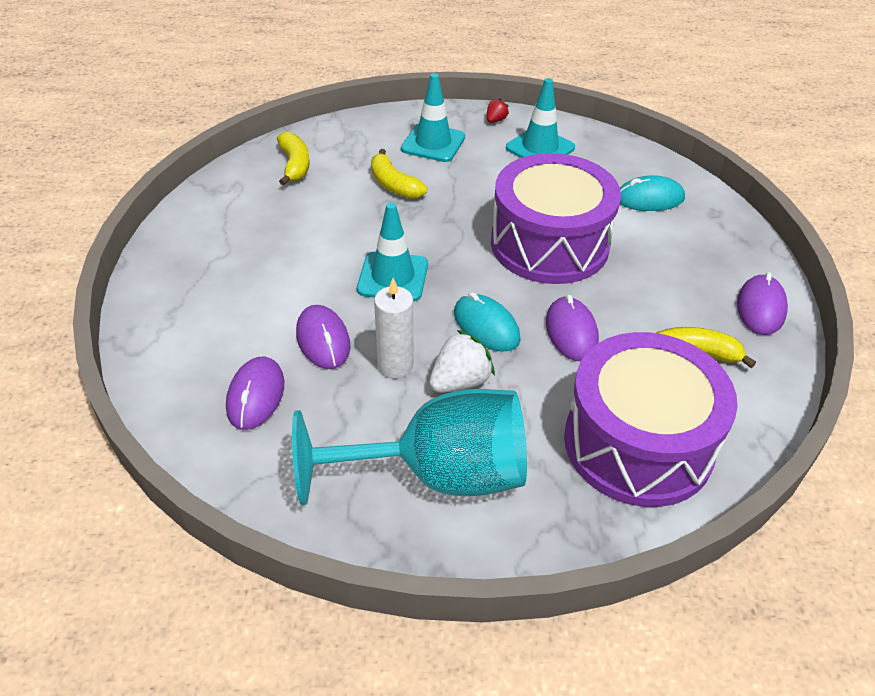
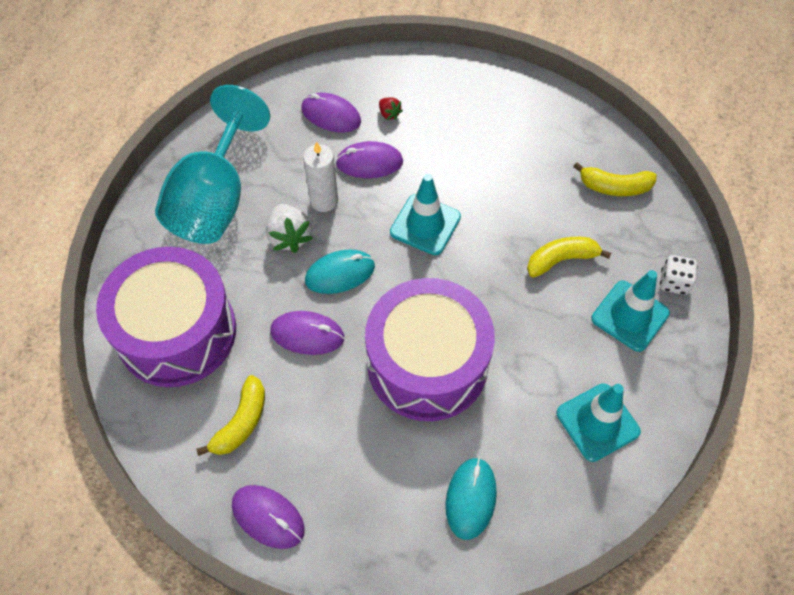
camera: 110 degrees right, 15 degrees up
red strawberry [487,98,509,123] -> red strawberry moved to [379,97,403,120]
none -> white dice [660,255,698,295]

